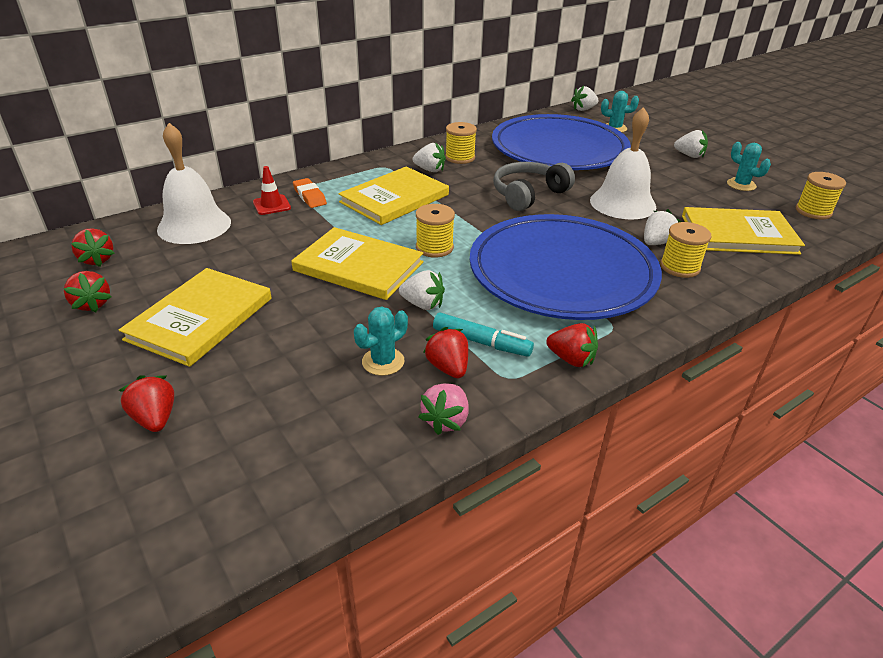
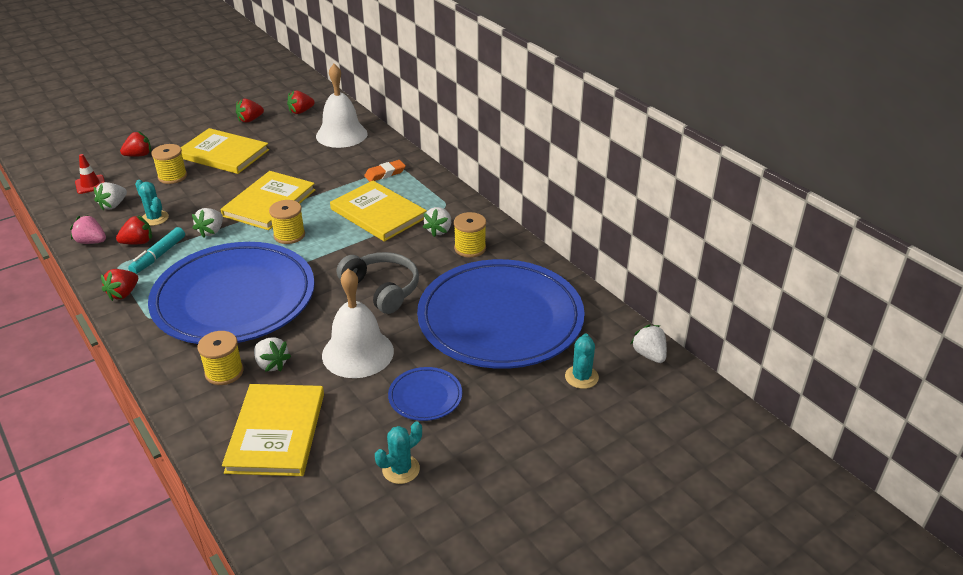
camera: 90 degrees right, 0 degrees up
red traffic cone [253,166,291,215] -> red traffic cone moved to [75,154,105,194]
white strawberry [674,130,708,158] -> white strawberry moved to [94,182,127,211]
yellow spool [796,172,846,220] -> yellow spool moved to [151,144,187,184]
none -> blue plate [388,367,462,421]

